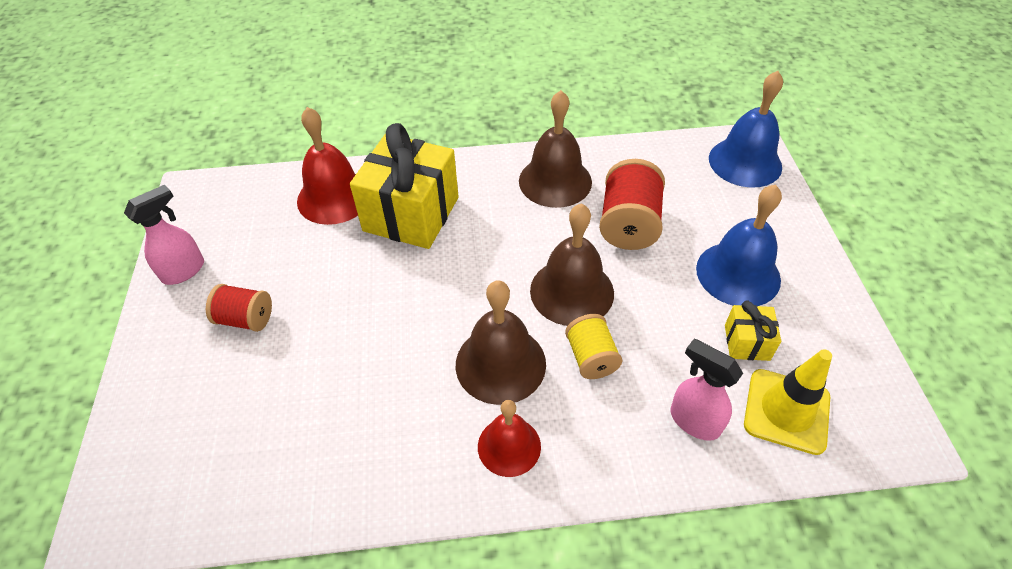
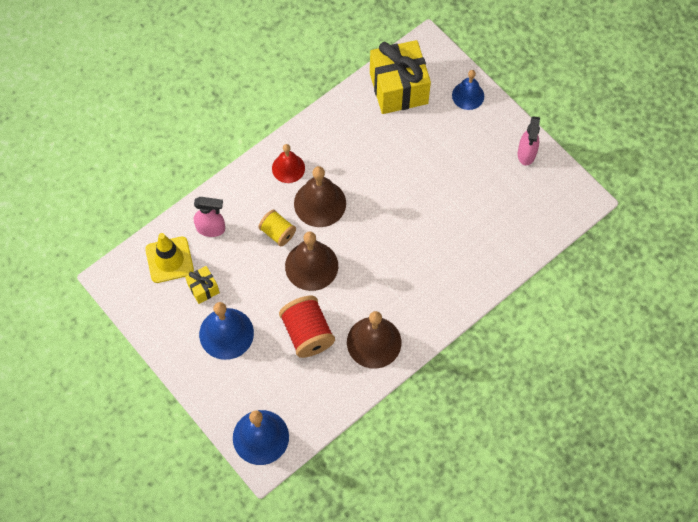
camera: 145 degrees right, 15 degrees up
red spool [206,284,272,332] -> none
red bell [297,107,358,225] -> none
yellow gift [350,123,459,249] -> yellow gift moved to [370,40,431,114]
none -> blue bell [452,70,484,110]

